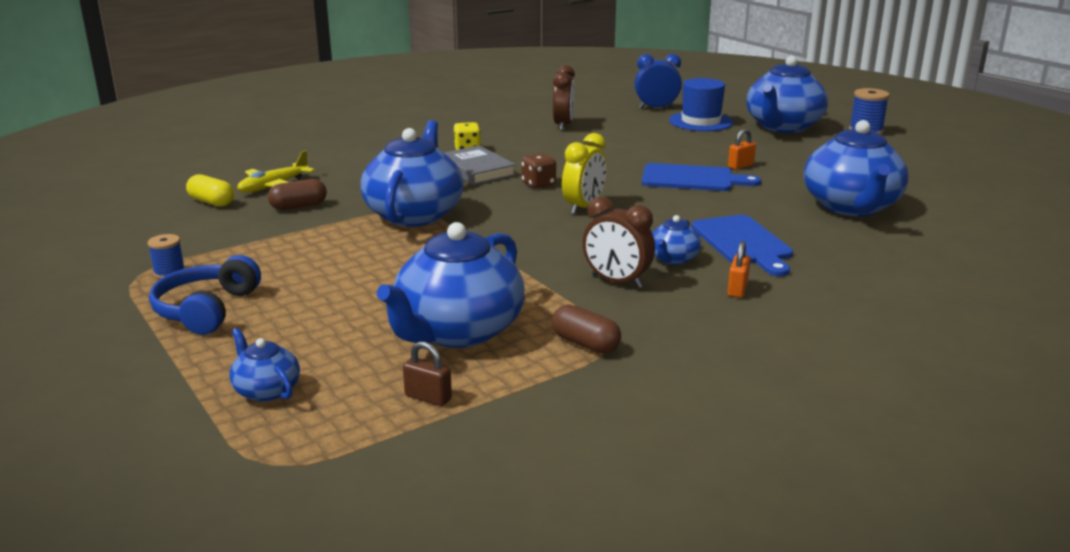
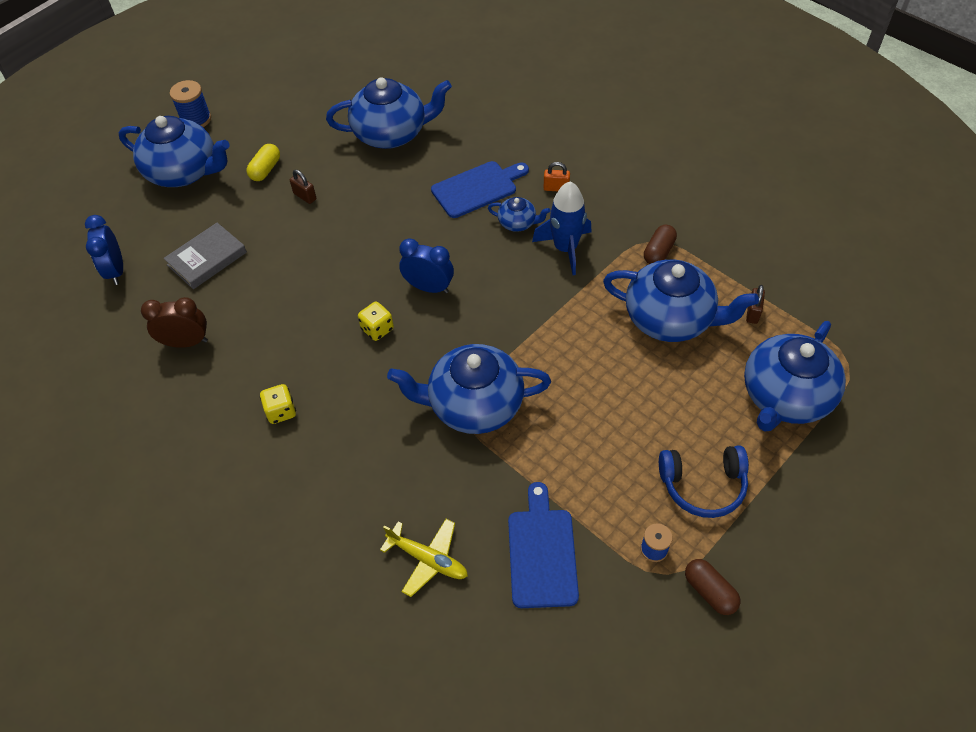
camera: 100 degrees left, 30 degrees up
yellow capsule [186,174,234,207] -> yellow capsule moved to [246,144,280,181]
blue teapot [229,328,300,402] -> blue teapot [744,321,846,431], size x2.14
brown capsule [268,179,327,210] -> brown capsule moved to [685,559,740,615]
grey book [444,145,516,185] -> grey book moved to [163,223,247,289]
brown dice [521,153,556,188] -> yellow dice [358,302,394,341]
yellow clock [562,133,607,215] -> blue clock [399,238,454,293]
brown clock [583,197,655,288] -> blue rocket [532,182,591,275]
blue cutting board [642,163,761,191] -> blue cutting board moved to [508,482,579,608]
blue hat [669,78,734,131] -> none
orange padlock [728,129,756,170] -> brown padlock [290,170,316,204]

